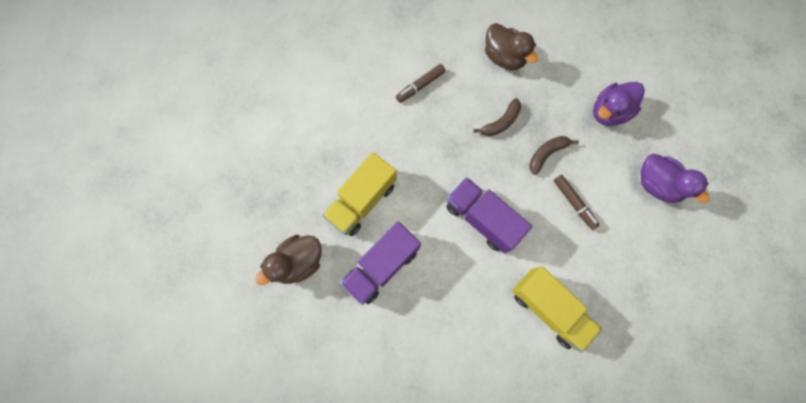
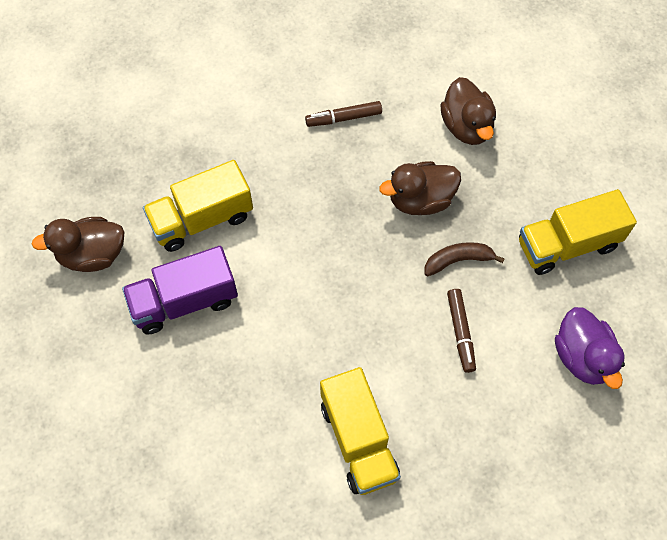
camera: 25 degrees right, 10 degrees down
purple truck [446,177,532,253] -> none
brown banana [474,98,521,136] -> brown duck [379,161,461,215]
purple duck [593,82,645,126] -> yellow truck [519,189,637,275]

